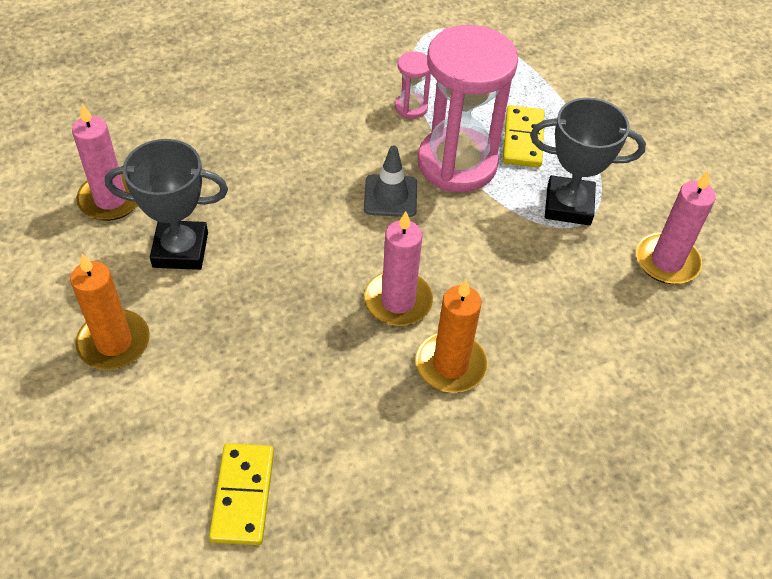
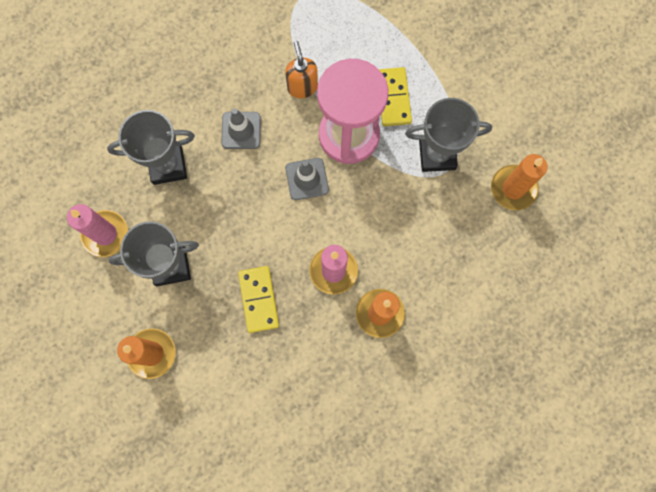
camera: 10 degrees left, 25 degrees up
yellow domino [209,443,274,545] -> yellow domino moved to [238,266,279,333]
pink hourglass [395,51,431,119] -> orange soap dispenser [285,41,318,98]
pink candle [636,171,716,284] -> orange candle [491,154,548,210]
none -> grey trophy [107,110,195,185]
none -> grey traffic cone [221,109,261,149]

